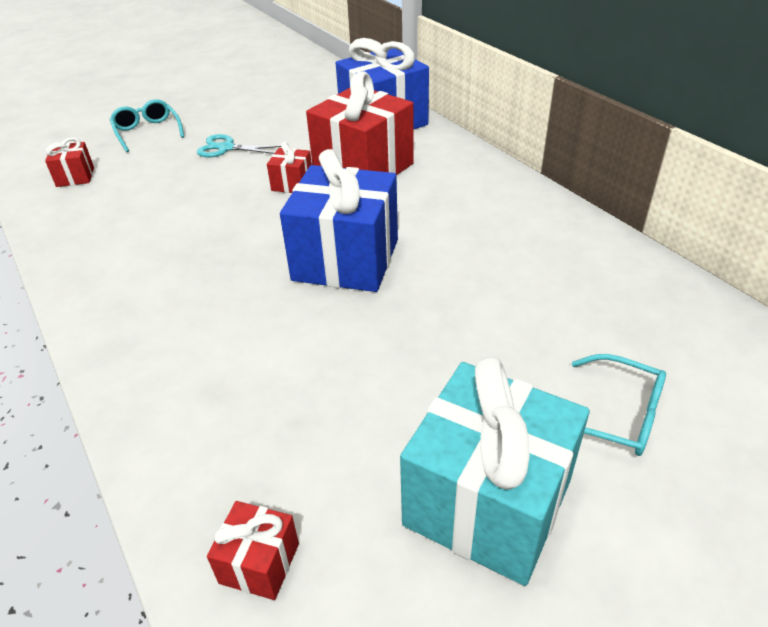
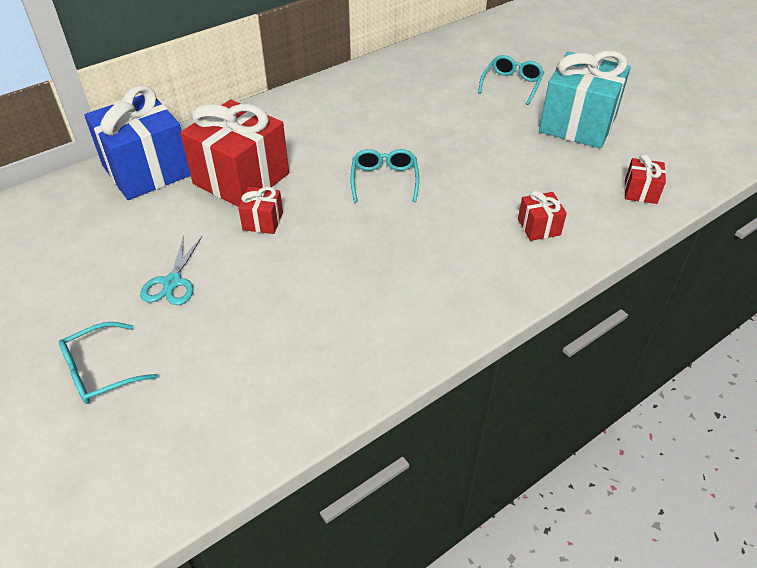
camera: 95 degrees left, 5 degrees up
red gift [45,137,94,187] -> red gift moved to [518,190,567,241]
blue gift [280,149,398,292] -> turquoise glasses [351,149,419,203]

